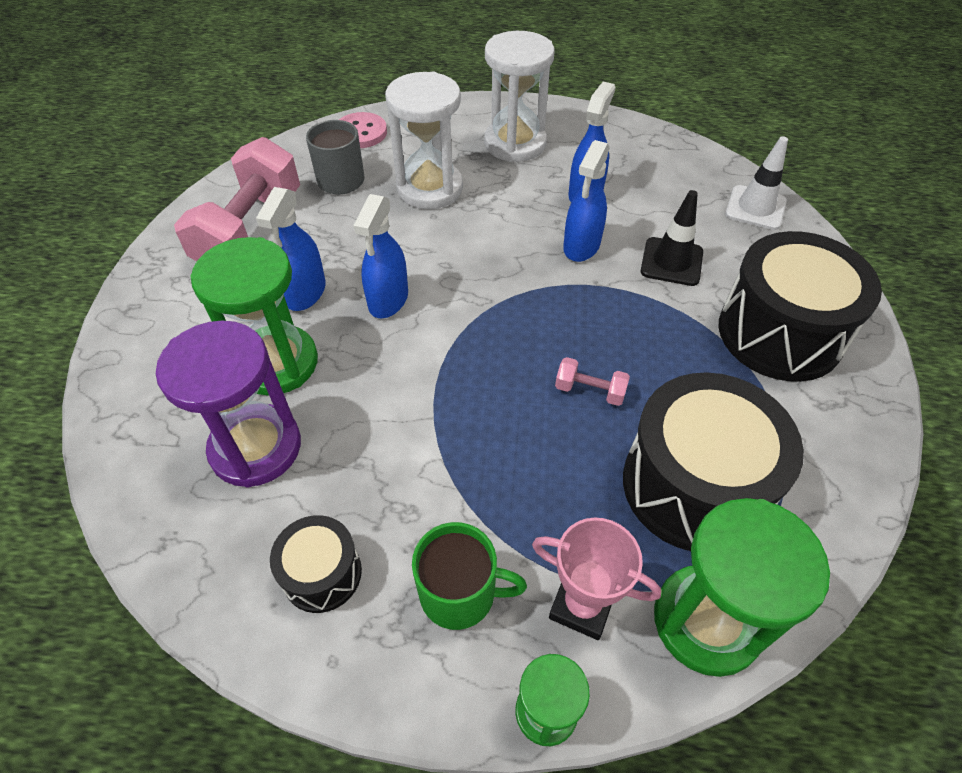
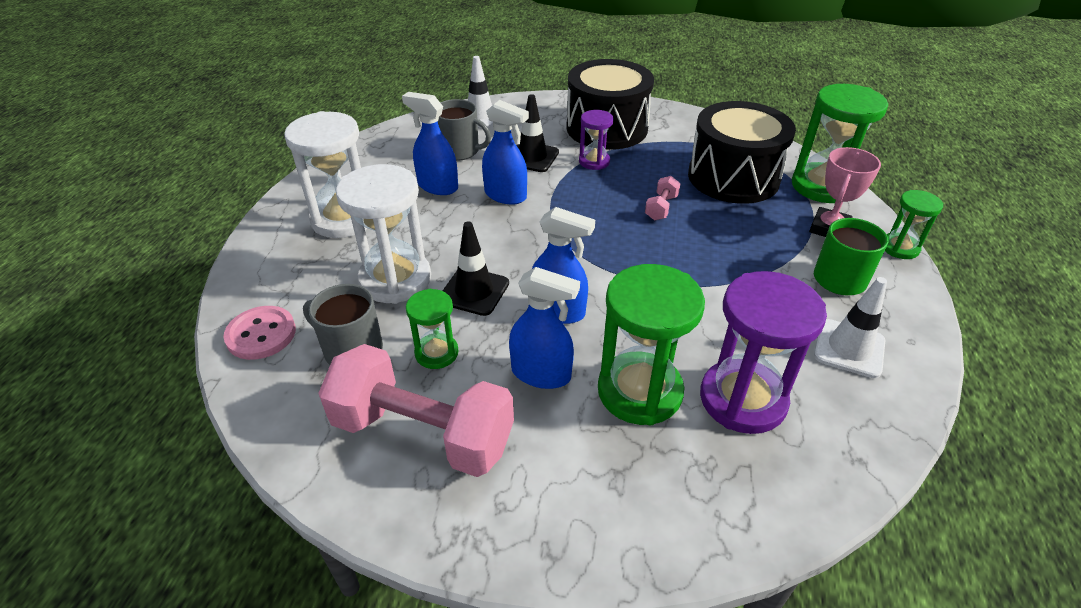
camera: 85 degrees left, 10 degrees down
black drum [270,515,362,613] -> white traffic cone [814,277,887,378]
none -> green hourglass [406,289,459,369]
none -> grey mug [438,99,491,161]
none -> black traffic cone [443,221,509,316]
none -> purple hourglass [579,110,614,170]

